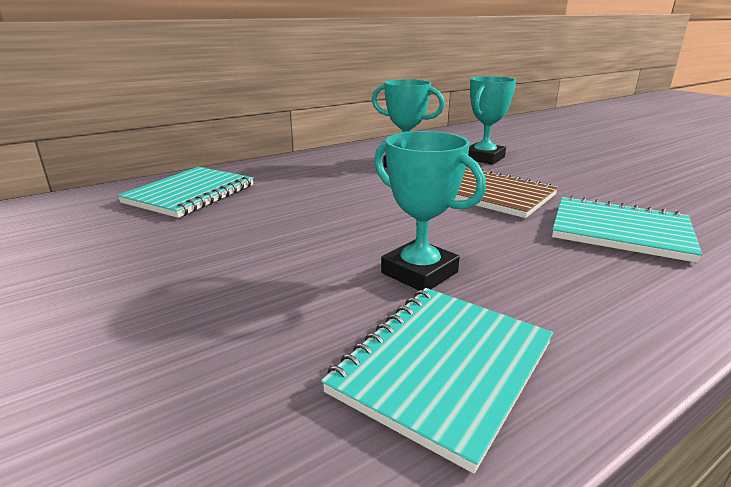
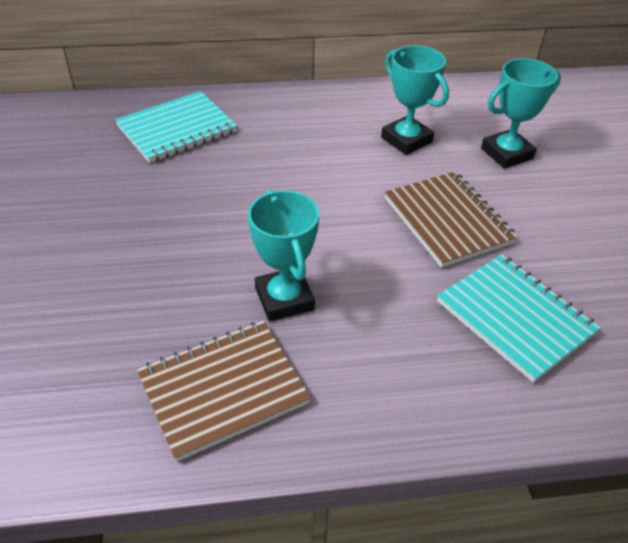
camera: 25 degrees right, 20 degrees up
turquoise notebook [321,288,553,474] -> brown notebook [137,321,311,462]

